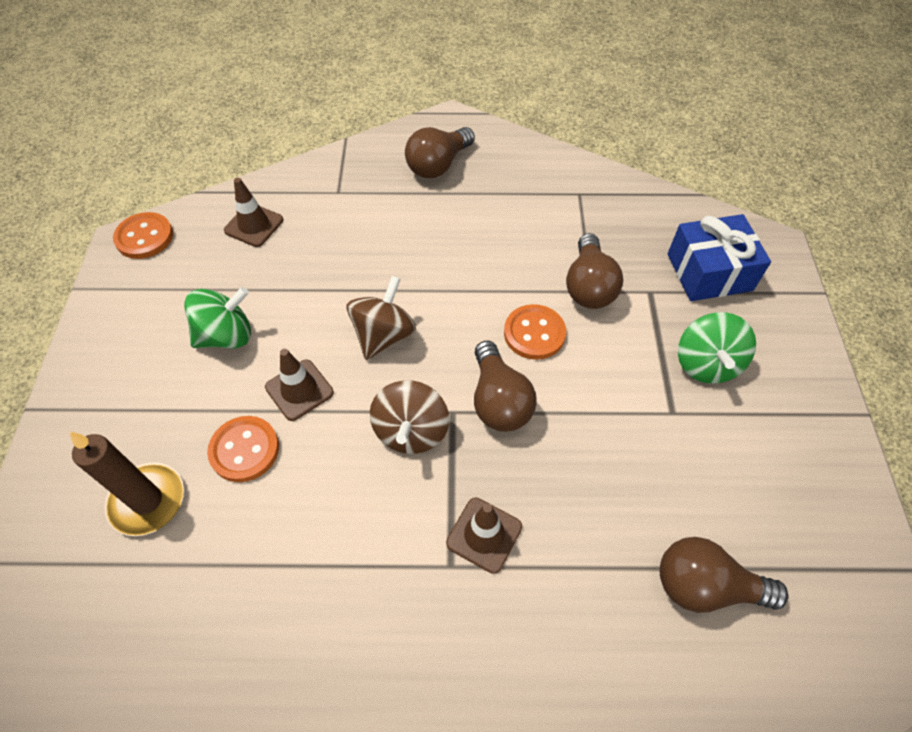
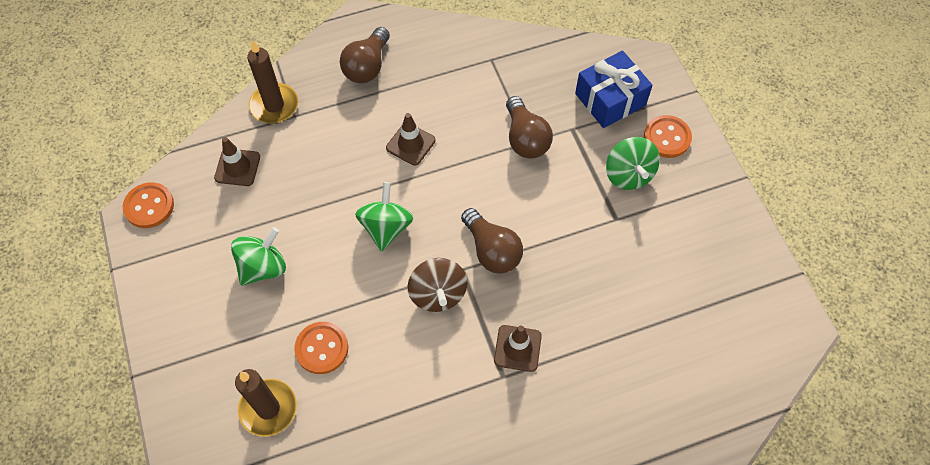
camera: 20 degrees left, 5 degrees up
brown traffic cone [265,349,334,421] -> brown traffic cone moved to [386,113,436,166]
brown spinning top [347,276,416,360] -> green spinning top [355,182,413,252]
orange button [504,304,566,360] -> orange button moved to [644,115,692,158]
brown light bulb [660,537,789,613] -> none
none -> brown candle [247,40,299,123]

